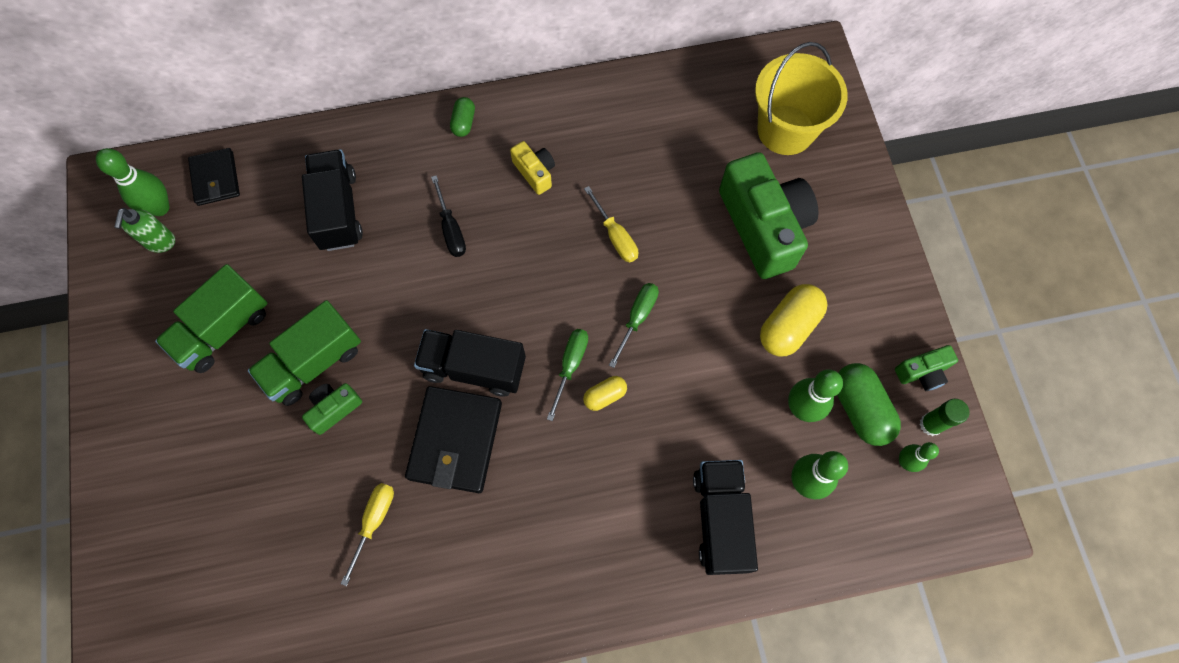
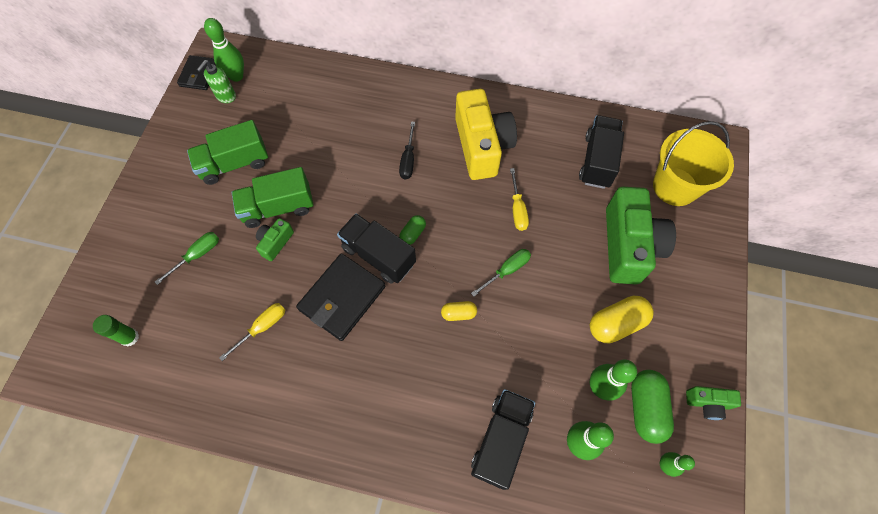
camera: 25 degrees right, 5 degrees down
black wallet [188,148,240,206] -> black wallet moved to [177,55,216,90]
black truck [302,149,363,251] -> black truck moved to [579,115,624,189]
green camera [302,383,362,435] -> green camera turned 45 degrees counterclockwise [256,218,294,261]
green capsule [450,97,475,137] -> green capsule moved to [399,215,426,245]
yellow camera [510,141,555,195] -> yellow camera [455,89,517,180], size x2.19
green screwdriver [547,329,588,421] -> green screwdriver moved to [155,232,219,285]
green glue stick [920,399,969,436] -> green glue stick moved to [93,315,139,347]

